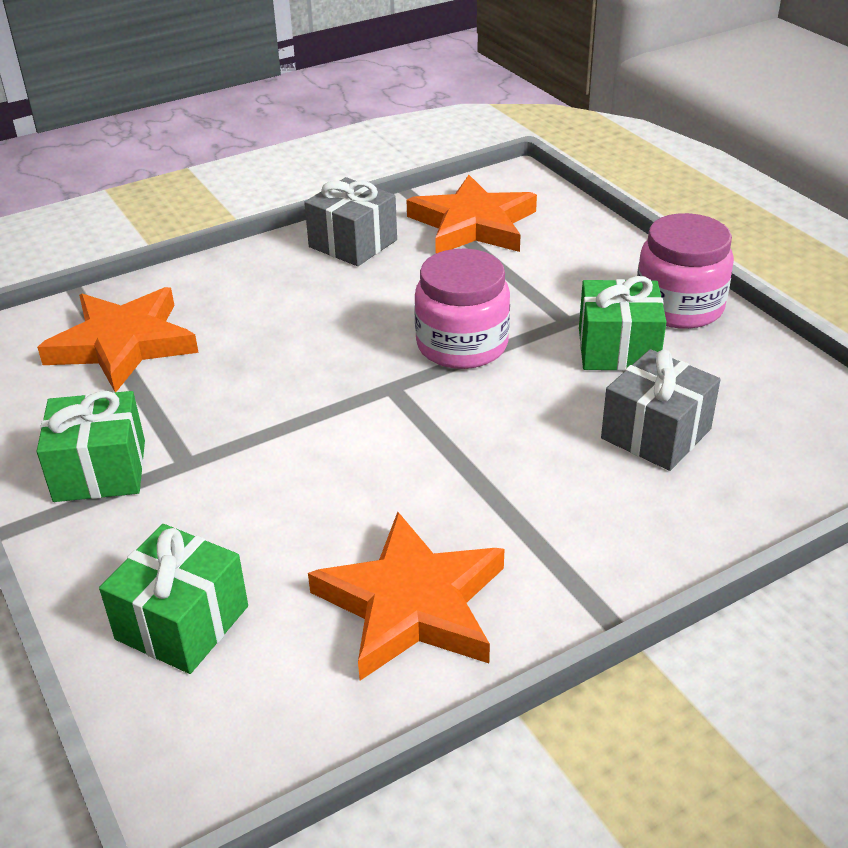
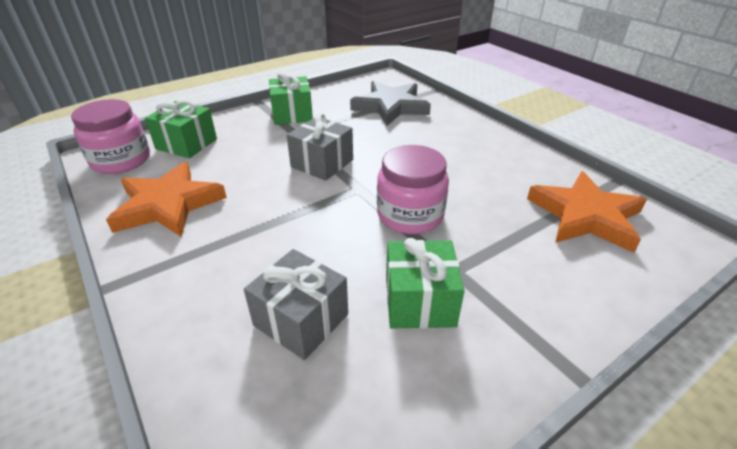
camera: 85 degrees right, 0 degrees up
orange star [37,287,199,392] -> grey star [350,81,431,126]
grey gift [304,177,397,266] -> grey gift moved to [287,113,353,181]
pink jar [637,213,734,329] -> pink jar moved to [71,99,150,174]

